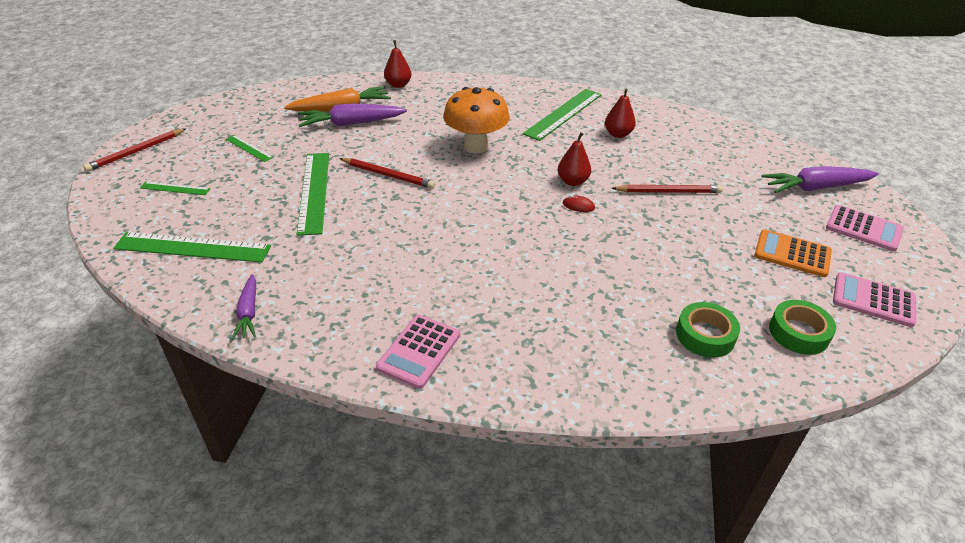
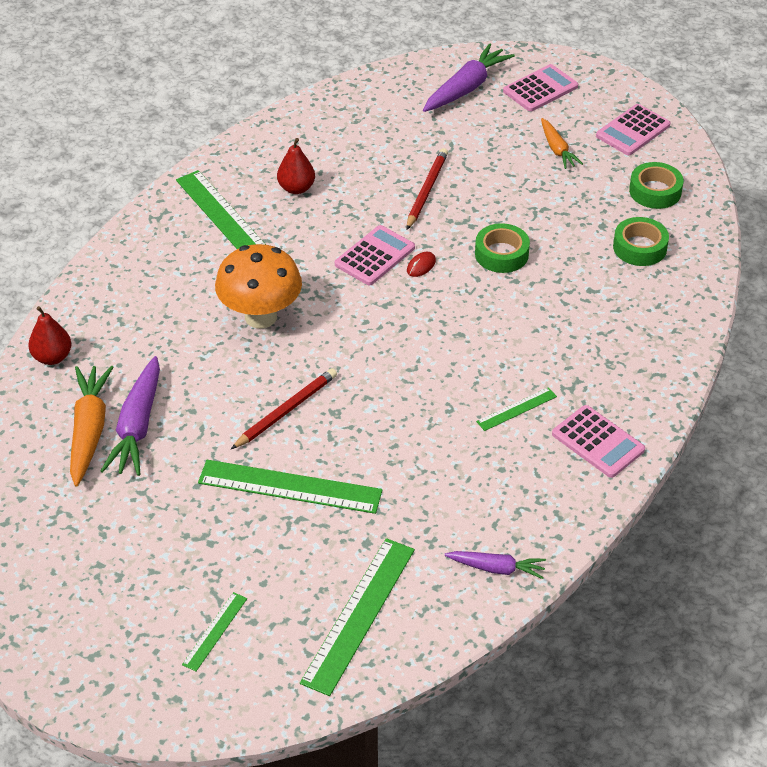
camera: 70 degrees left, 5 degrees up
red pencil [83,128,187,172] -> none
green ruler [226,135,274,162] -> green ruler moved to [476,387,557,431]
red pear [558,132,591,186] -> pink calculator [335,225,415,285]
orange calculator [754,229,832,277] -> orange carrot [541,118,583,169]
purple carrot [761,166,879,193] -> purple carrot turned 150 degrees counterclockwise [423,43,515,112]
none -> green tape [475,223,530,273]

